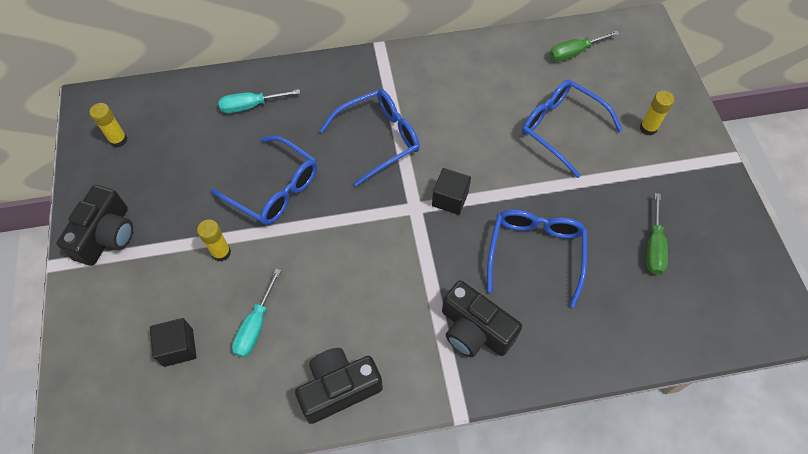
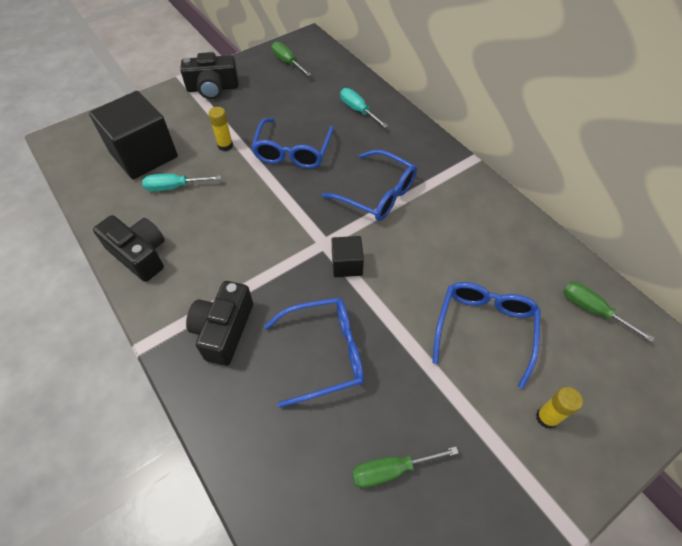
camera: 65 degrees right, 5 degrees down
yellow glue stick [90,103,127,148] -> green screwdriver [271,42,312,76]
black cube [150,318,196,367] -> black cube [89,91,178,180], size x2.07

